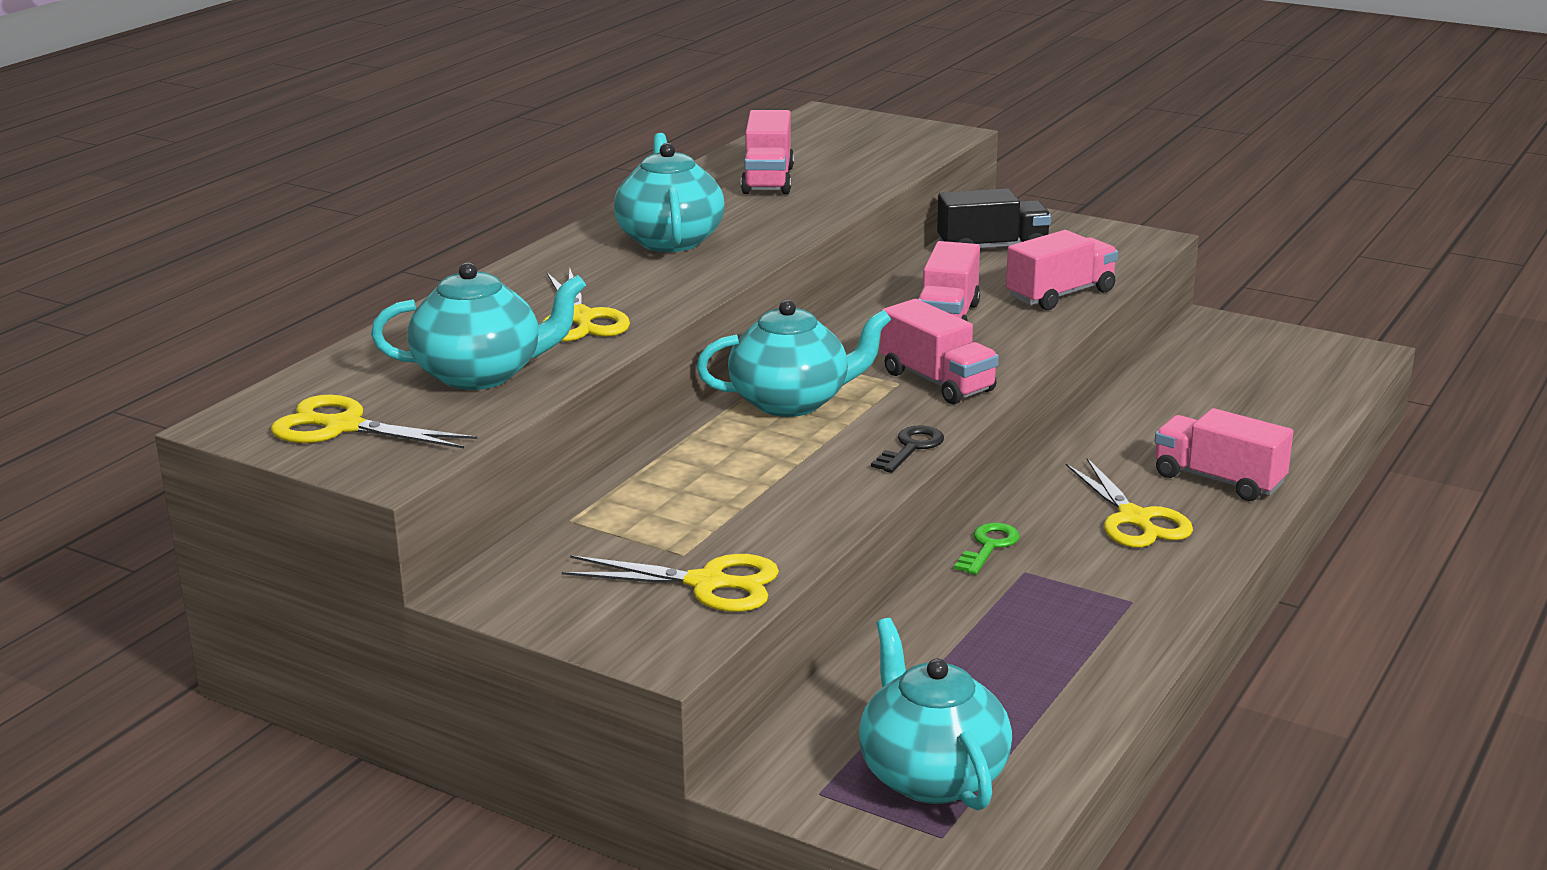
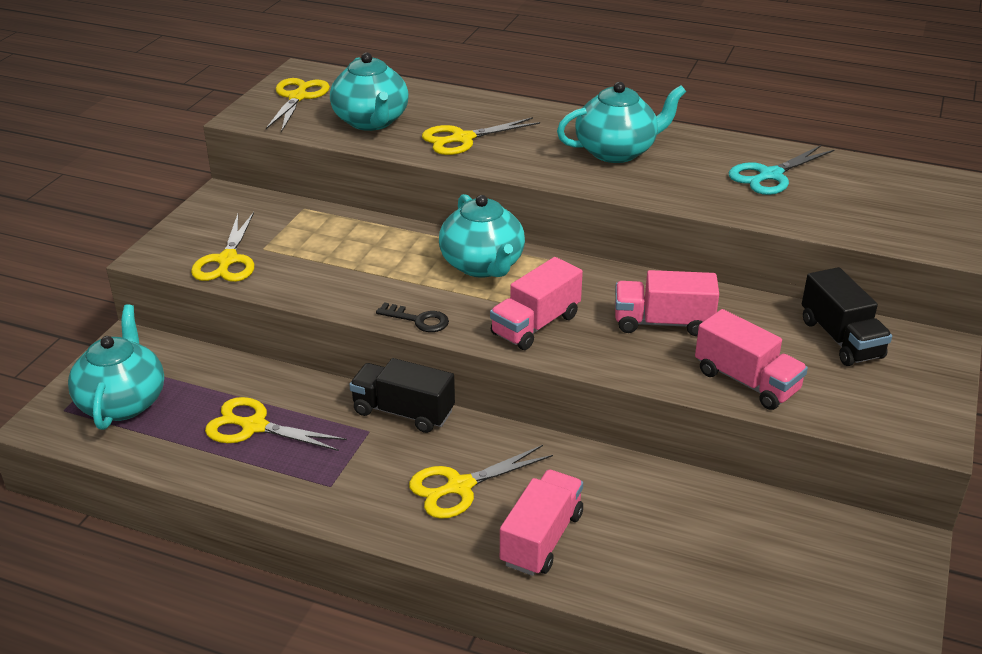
camera: 80 degrees right, 10 degrees up
pink truck [741,110,794,194] -> turquoise scissors [729,145,834,195]
turquoise teapot [859,618,1012,811] -> turquoise teapot turned 60 degrees counterclockwise [68,304,164,430]
green key [954,522,1020,575] -> black truck [349,358,455,433]
none -> yellow scissors [205,397,347,451]

